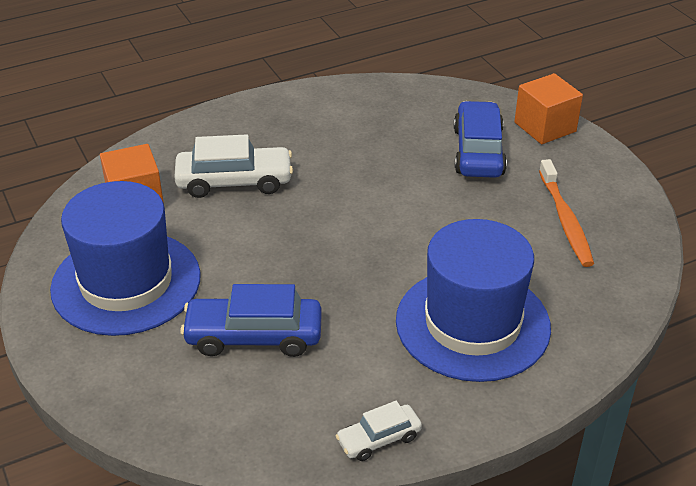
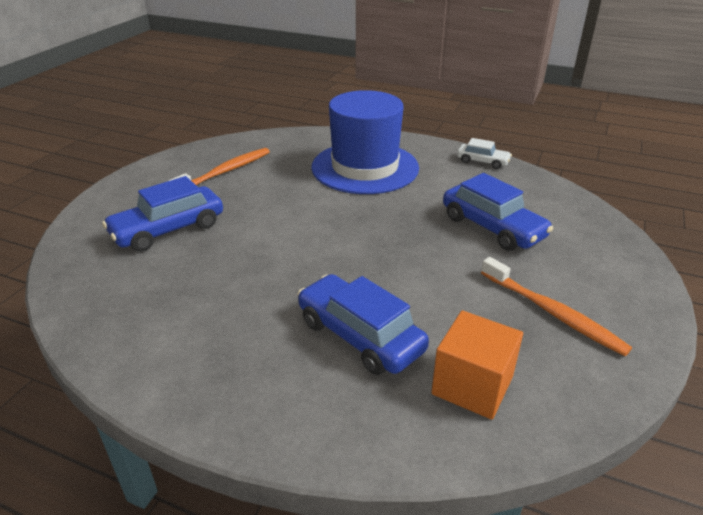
camera: 130 degrees left, 5 degrees down
blue hat [50,181,201,336] -> orange toothbrush [481,257,632,356]
white car [174,134,293,198] -> blue car [298,274,429,375]
orange cube [514,73,583,144] -> none

